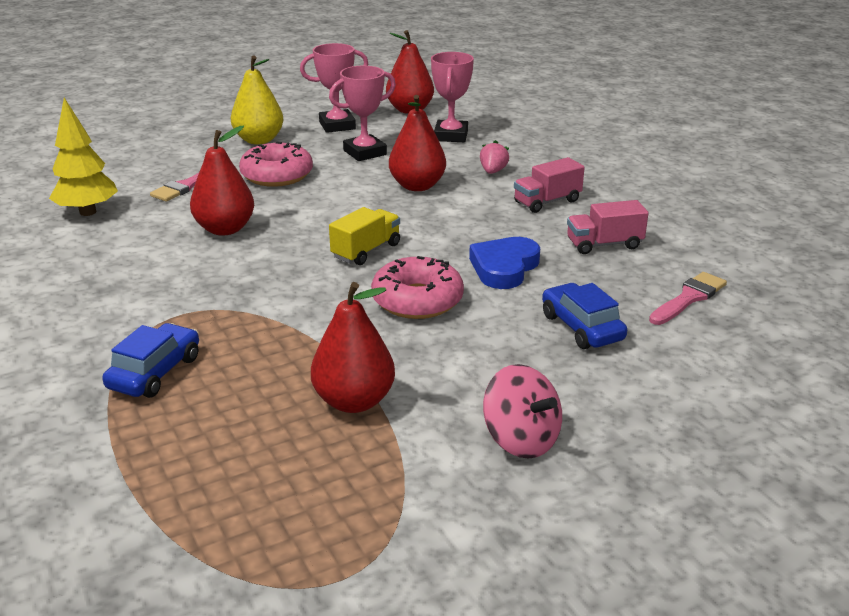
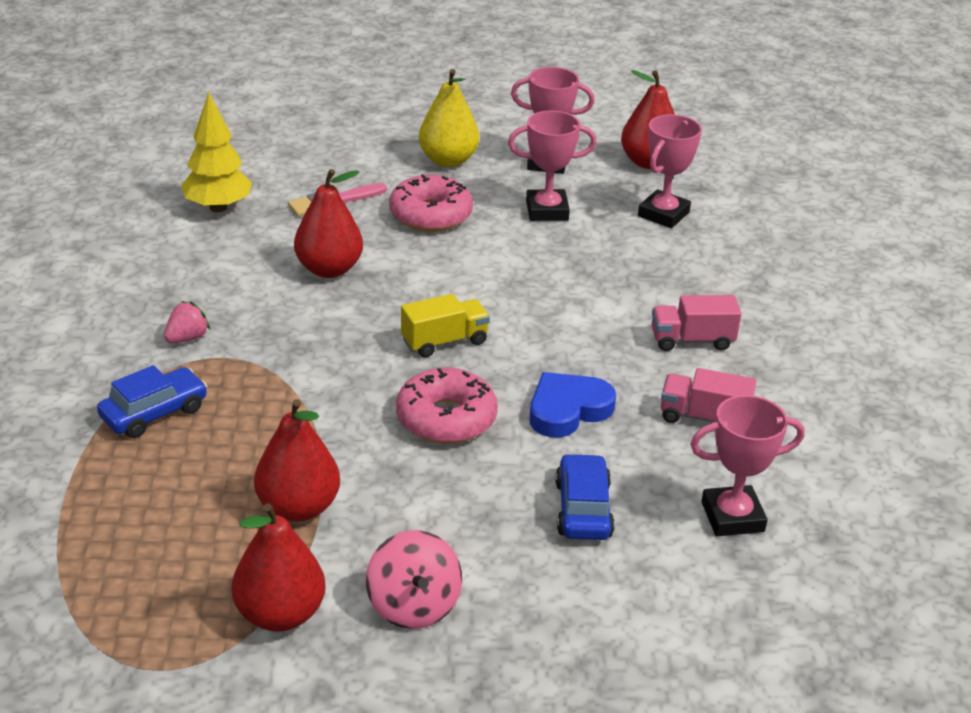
camera: 25 degrees right, 5 degrees up
red pear [389,95,446,191] -> red pear moved to [232,503,326,632]
pink strawberry [480,140,509,174] -> pink strawberry moved to [164,301,210,343]
pink brush [649,272,727,325] -> pink trophy [690,395,805,536]

